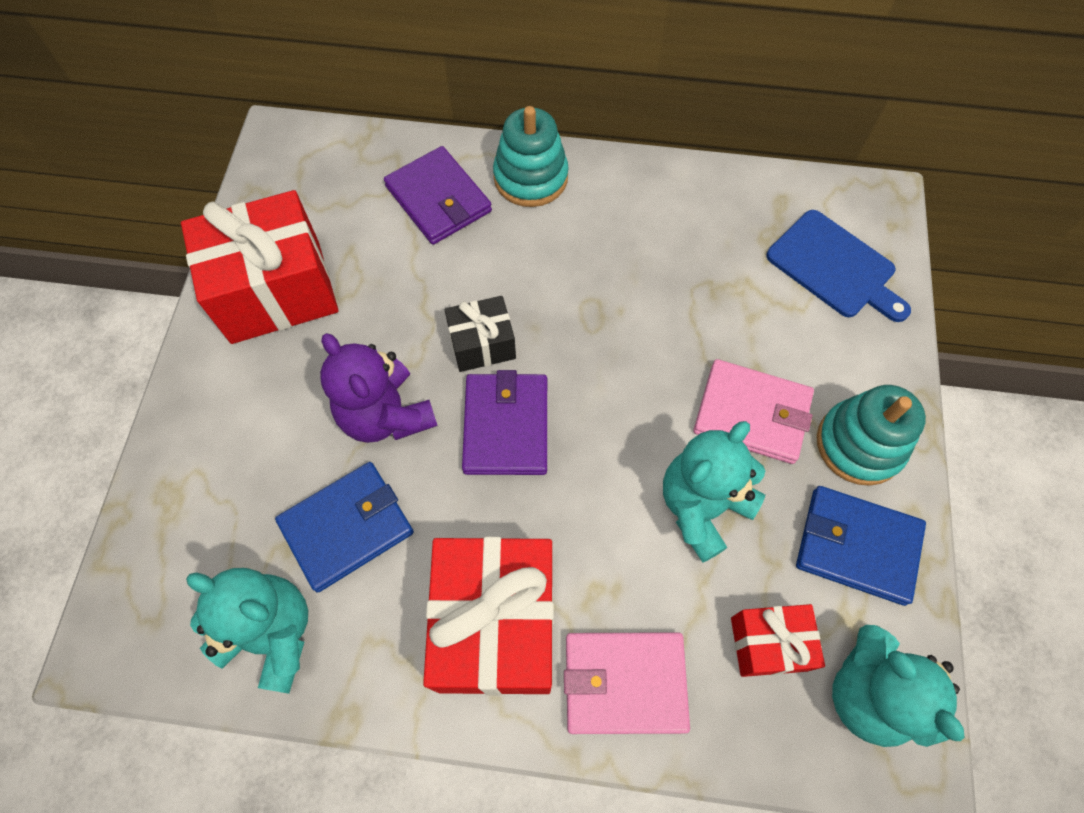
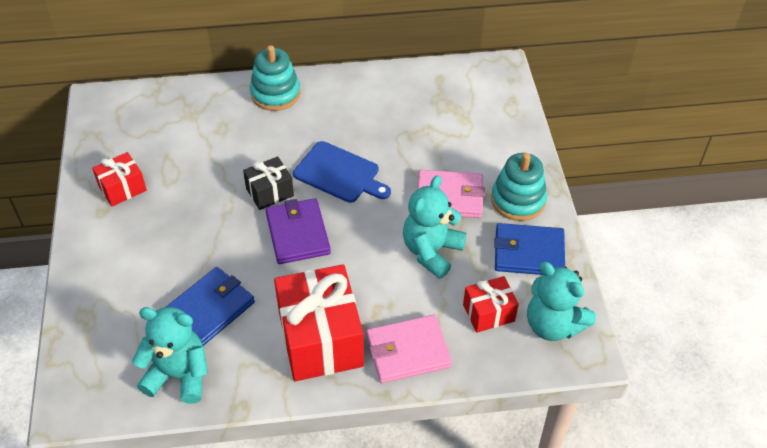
camera: 15 degrees left, 15 degrees down
red gift [181,190,338,344] -> red gift [92,152,147,206], size x0.52
purple teddy bear [320,333,438,443] -> none
purple wallet [384,146,492,245] -> none
blue cutting board [766,210,911,322] -> blue cutting board moved to [293,141,391,203]

